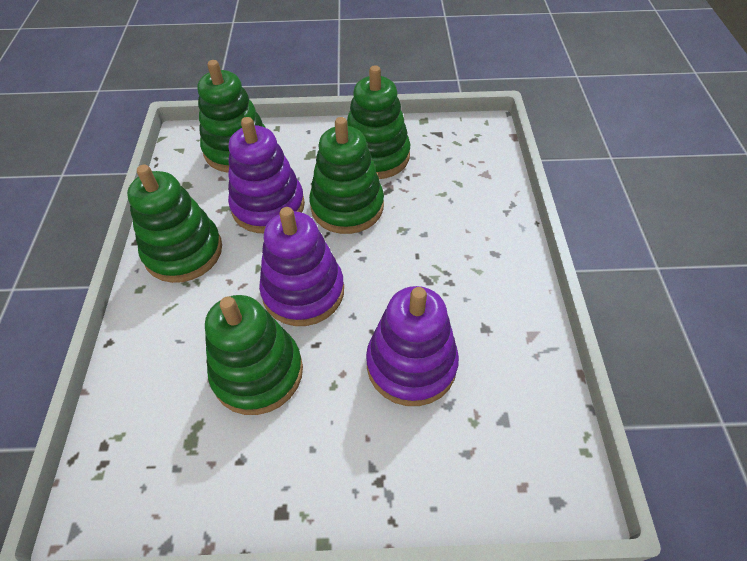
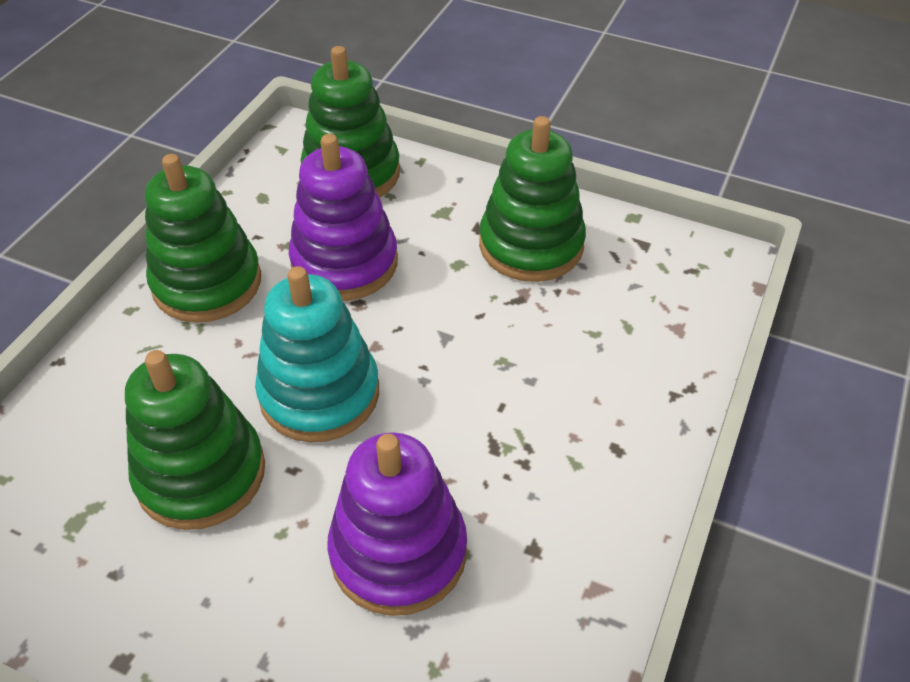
camera: 25 degrees right, 5 degrees down
purple stacking toy [259,207,344,326] -> turquoise stacking toy [255,266,379,443]
green stacking toy [309,117,384,234] -> none

